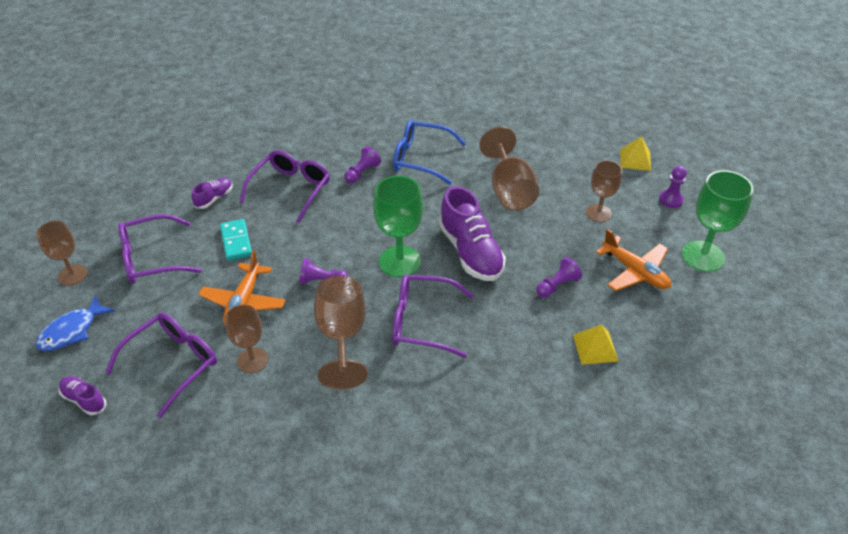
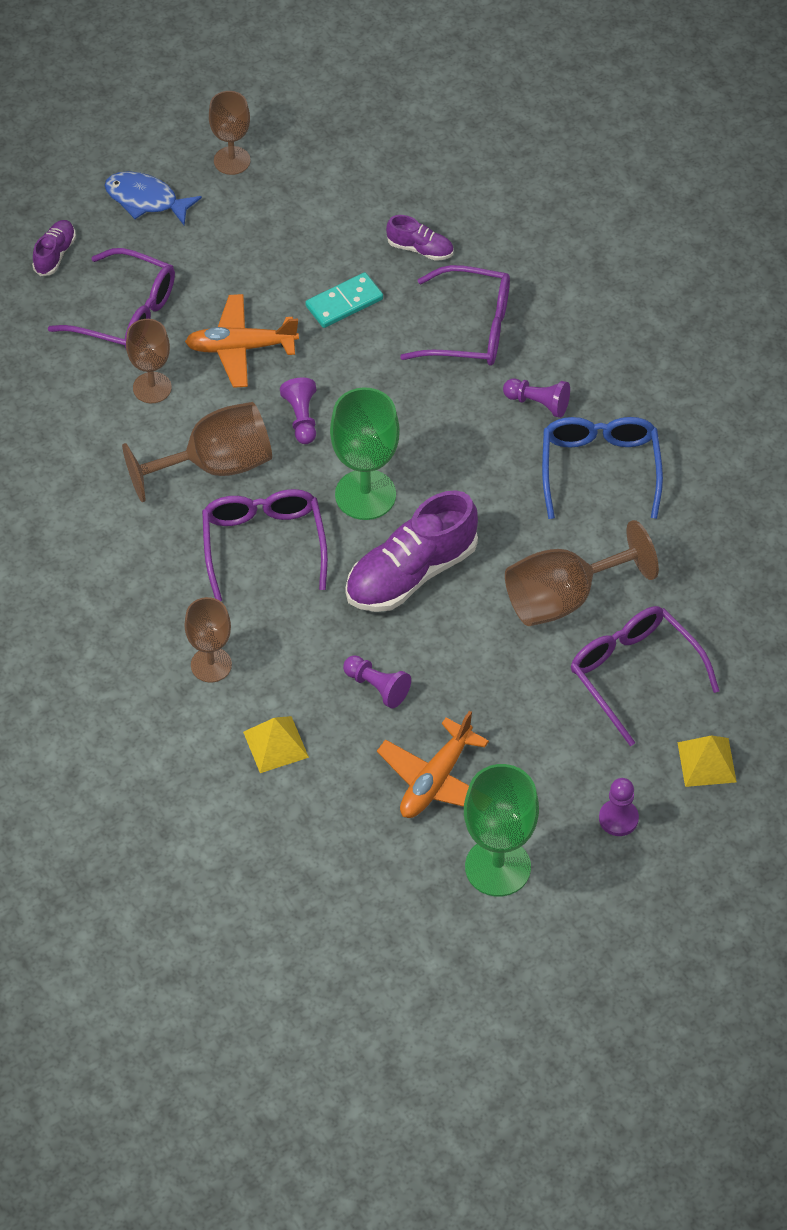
camera: 75 degrees right, 10 degrees up
purple glasses [118,214,202,284] -> purple glasses moved to [571,606,719,746]
brown goblet [586,160,622,222] -> brown goblet moved to [184,597,232,683]

